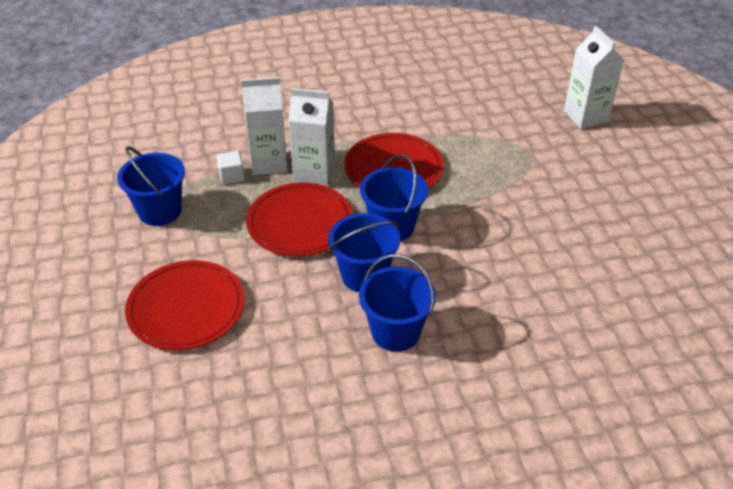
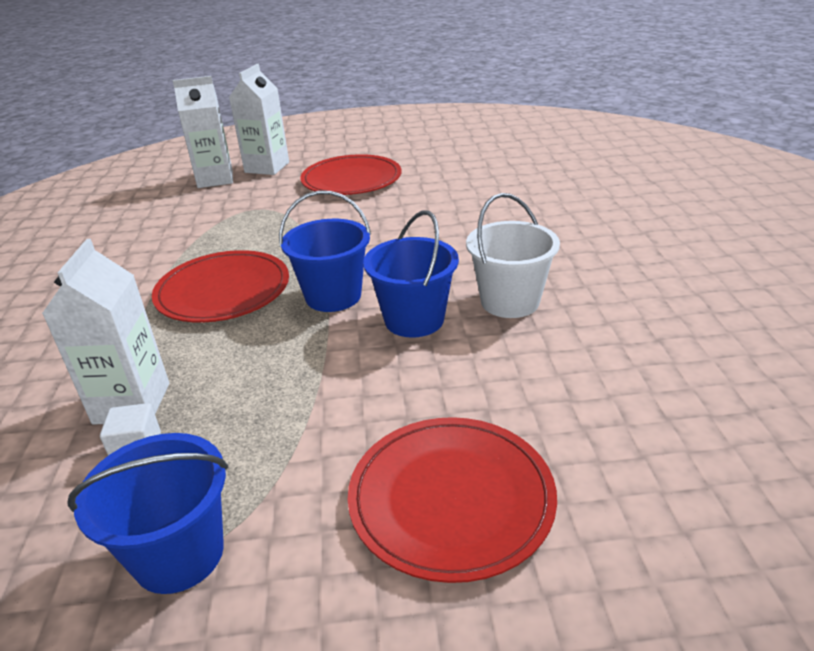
camera: 80 degrees left, 10 degrees down
red plate [246,183,353,256] -> red plate moved to [300,154,401,195]
white carton [288,88,335,187] -> white carton moved to [229,64,289,175]
blue bucket [359,254,436,352] -> white bucket [466,193,560,318]

